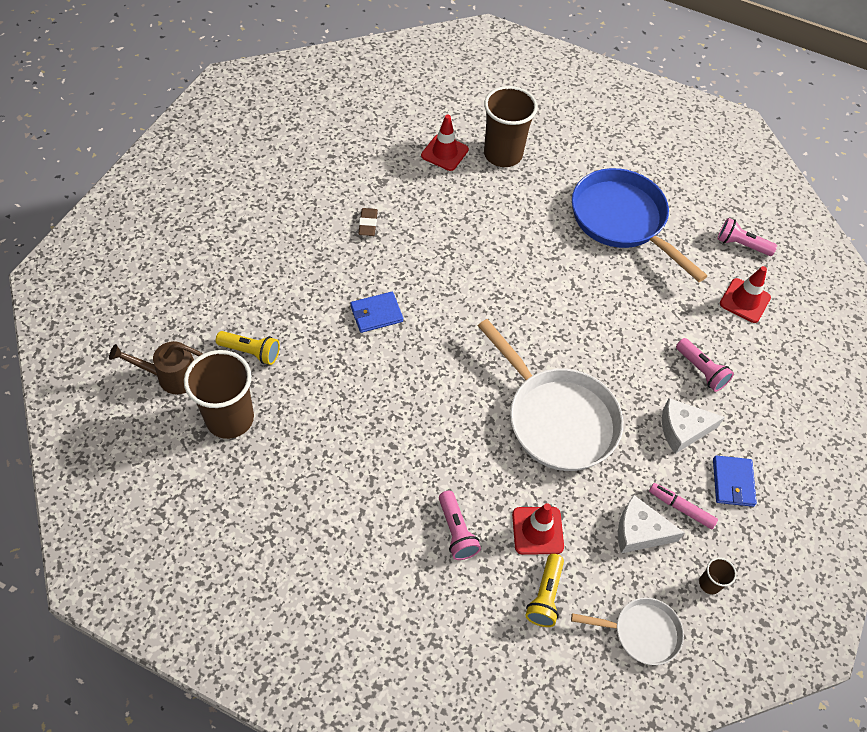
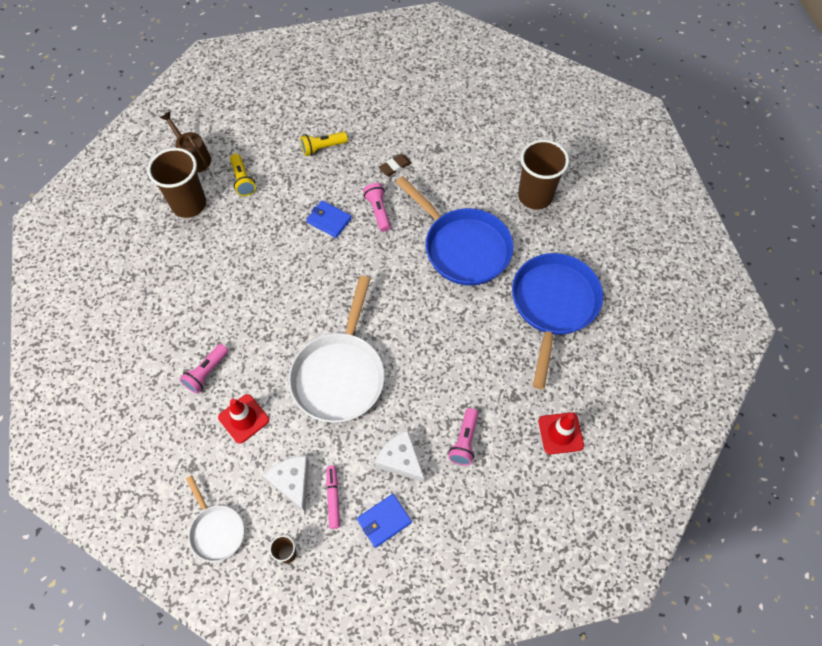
camera: 55 degrees right, 5 degrees up
red traffic cone [421,115,469,171] -> none
yellow flashlight [526,554,564,627] -> yellow flashlight moved to [300,132,348,156]
pink flashlight [717,218,777,256] -> pink flashlight moved to [363,183,391,232]
none -> blue pan [396,176,513,286]

